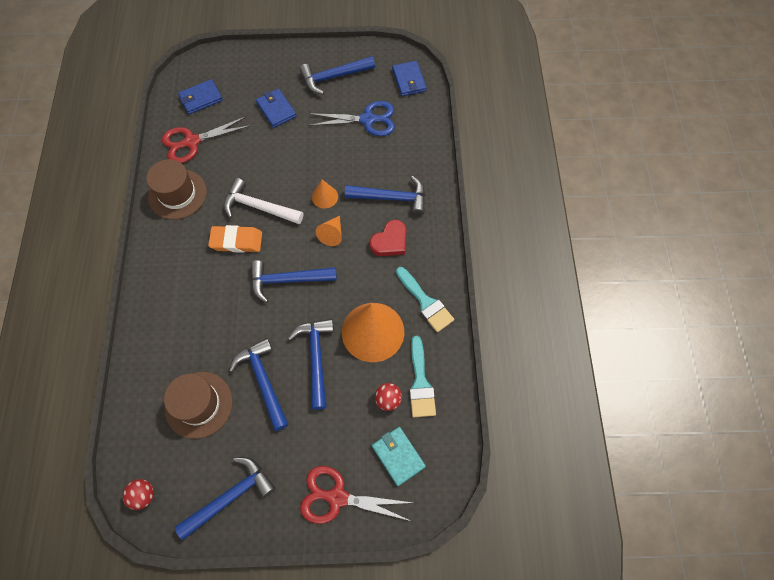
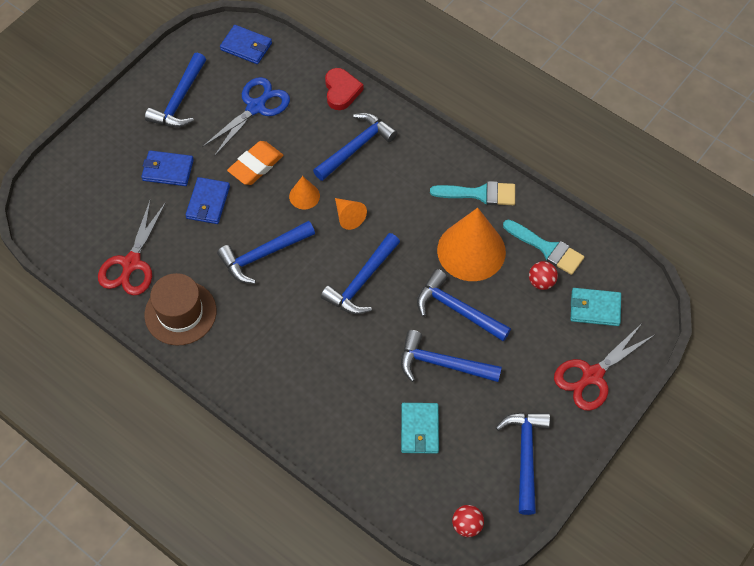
camera: 50 degrees left, 5 degrees down
brown hat [164,372,233,439] -> turquoise wallet [401,403,439,454]
blue wallet [178,79,223,114] -> blue wallet moved to [185,177,230,224]
orange eraser [208,225,262,253] -> orange eraser moved to [227,141,283,185]
white hammer [224,178,303,224] -> blue hammer [217,221,315,284]
red heart [370,220,407,256] -> red heart moved to [325,68,364,110]

